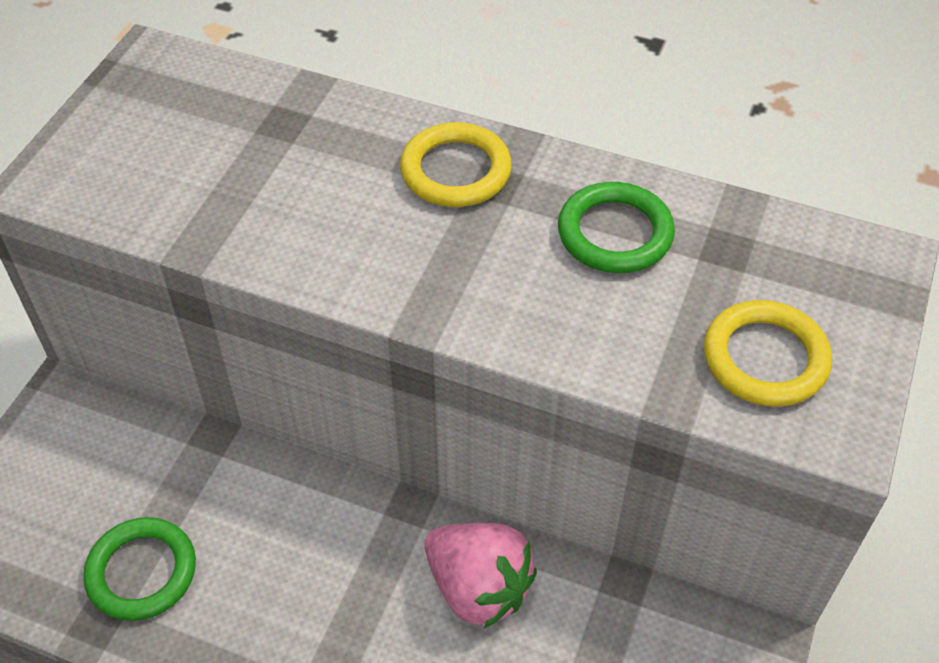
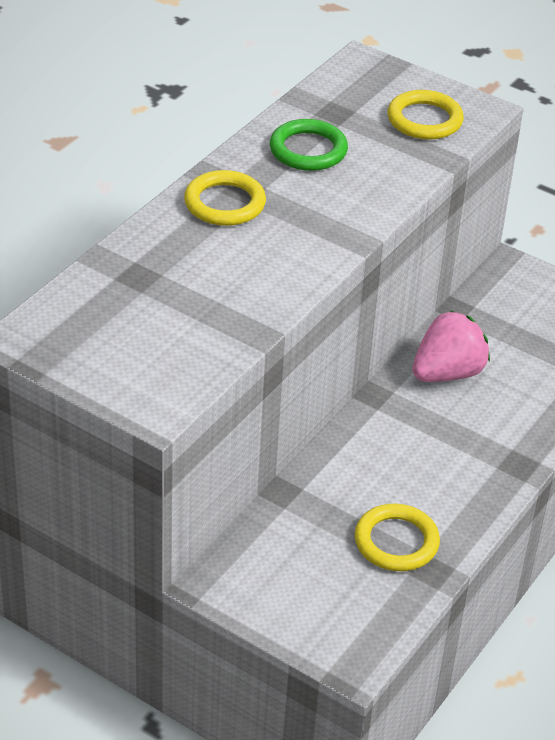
camera: 80 degrees left, 10 degrees down
green ring [83,517,196,621] -> yellow ring [355,504,440,571]

